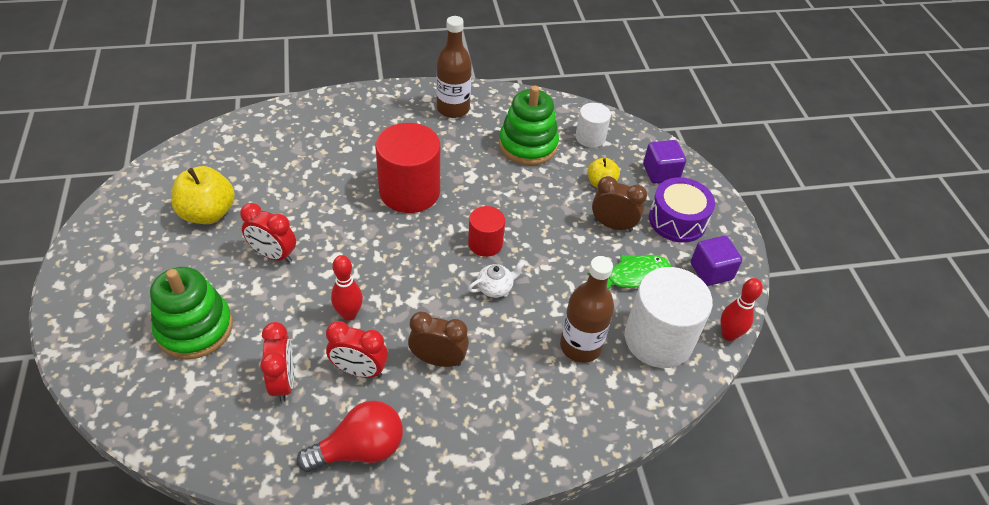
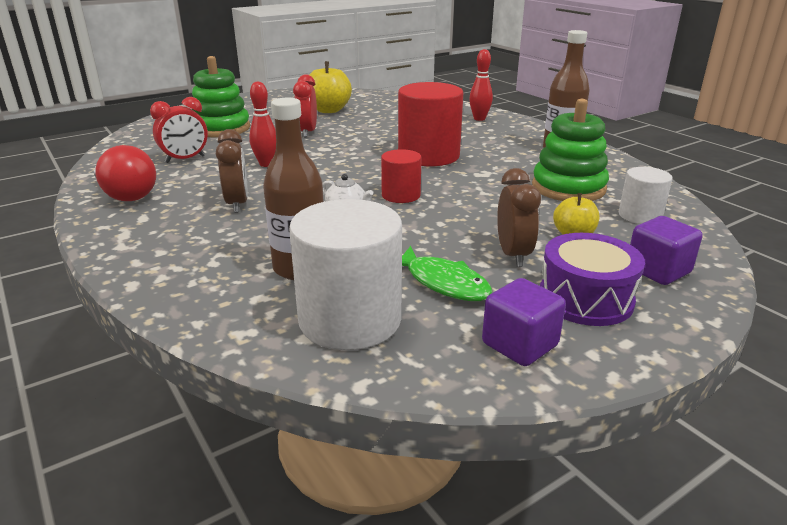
camera: 70 degrees right, 20 degrees down
red clock [326,321,388,378] -> none
red bowling pin [720,278,763,341] -> red bowling pin moved to [469,49,493,121]

